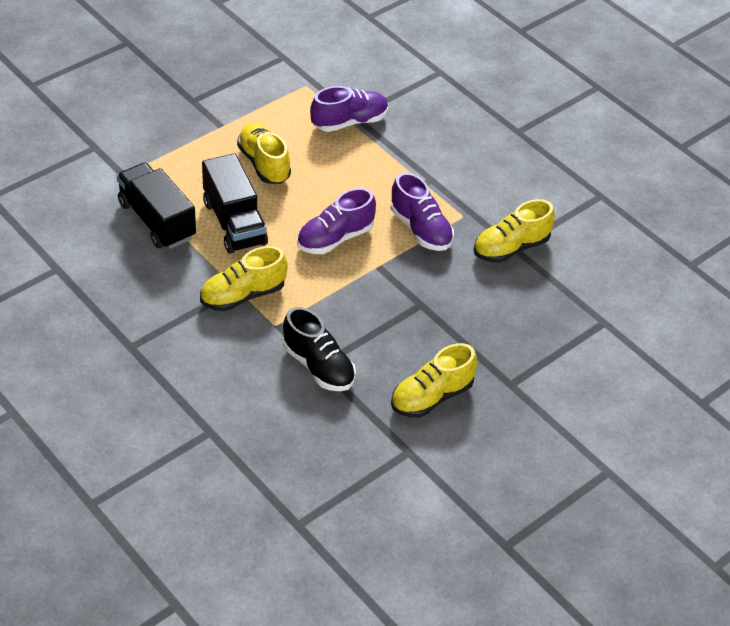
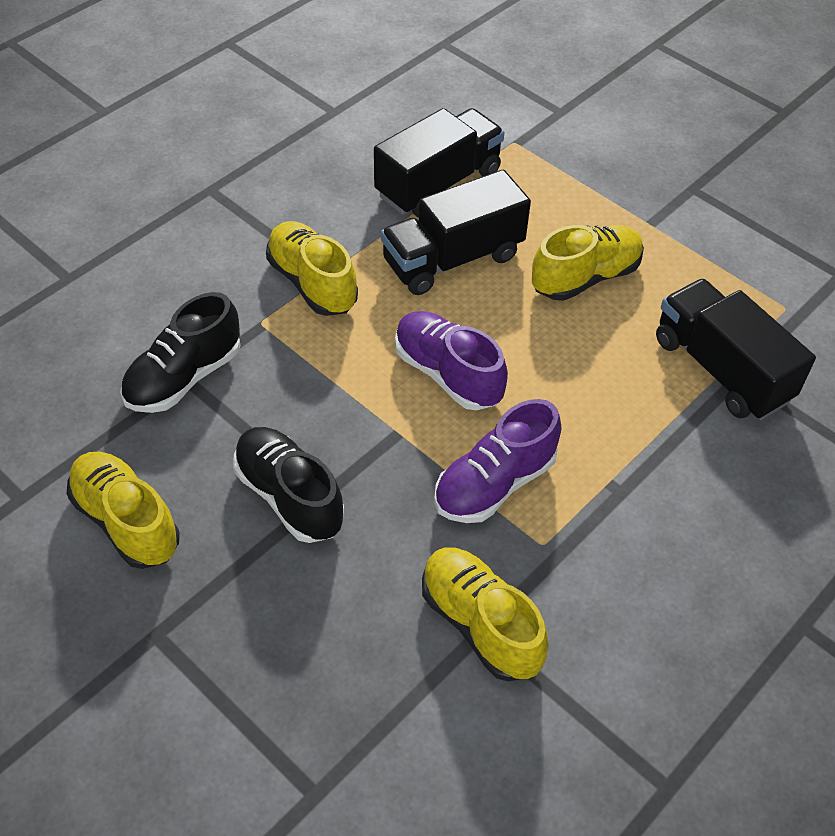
camera: 85 degrees right, 5 degrees up
purple shoe [310,86,388,132] -> black truck [656,279,816,420]
none -> black shoe [233,427,344,543]

